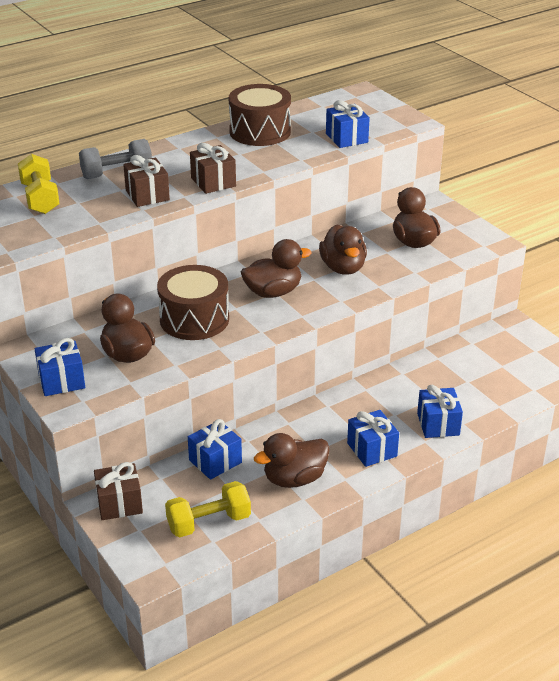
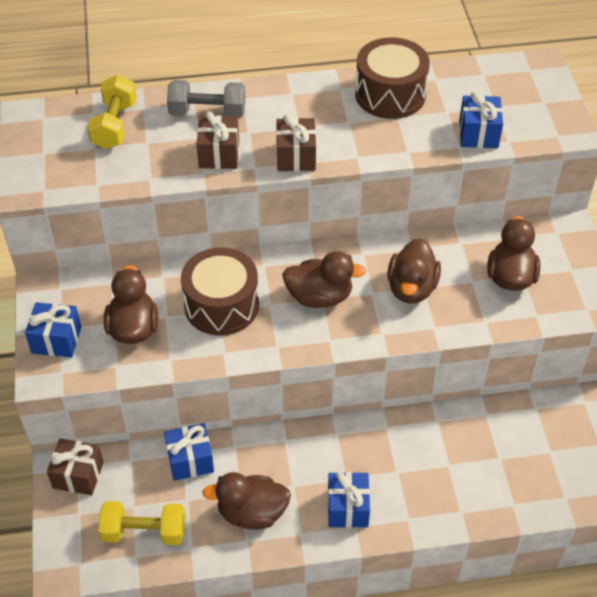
camera: 25 degrees right, 15 degrees up
blue gift [417,385,463,438] -> none

